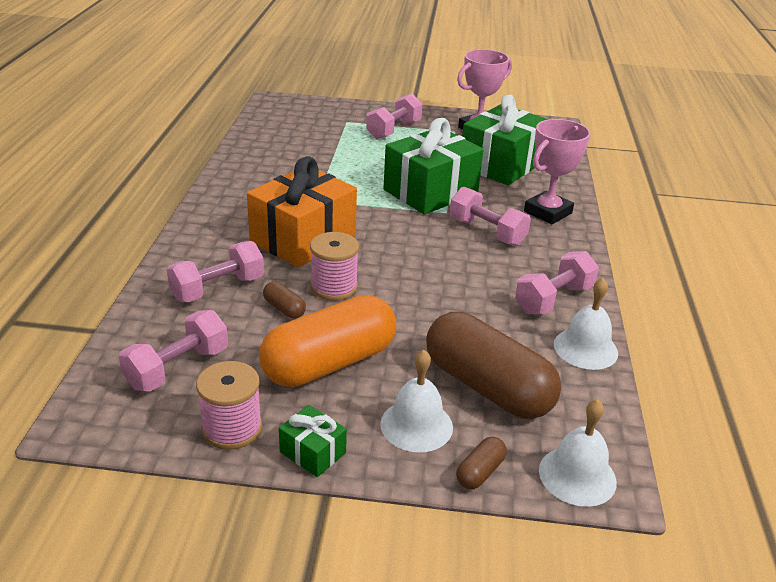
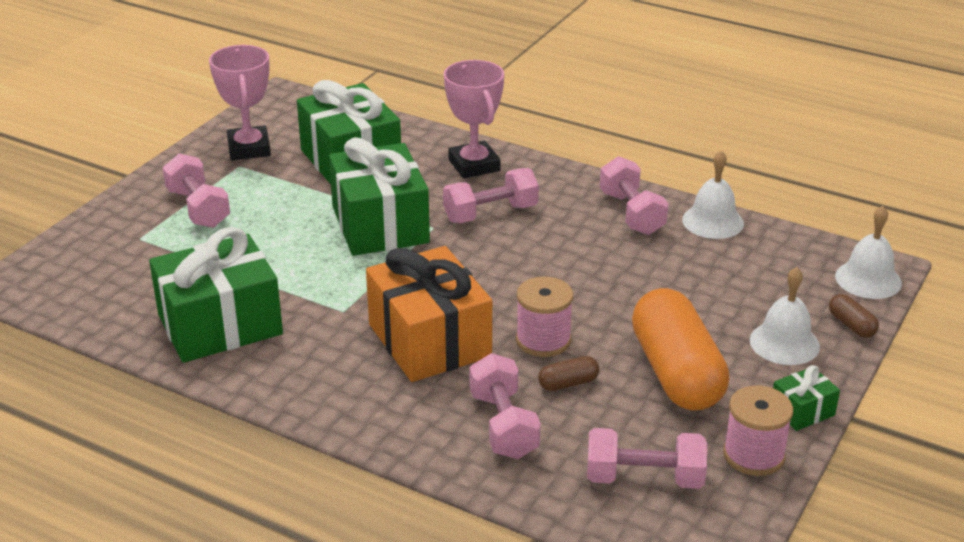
camera: 65 degrees left, 0 degrees up
pink dumbbell [119,310,228,392] -> pink dumbbell turned 60 degrees counterclockwise [587,428,707,489]
brown capsule [426,312,561,419] -> none
none -> green gift [149,227,283,363]

